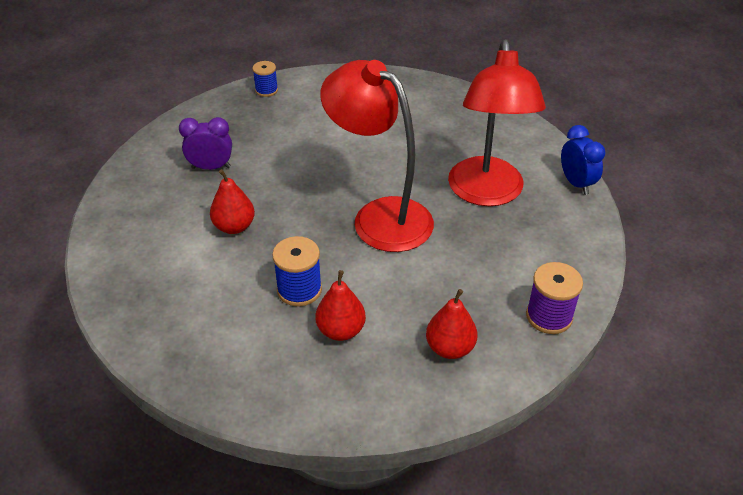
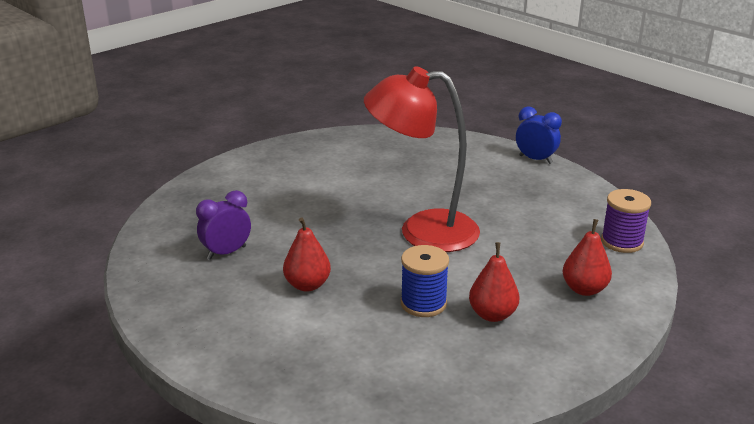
camera: 35 degrees left, 15 degrees down
blue spool [252,61,278,97] -> none
red lamp [448,39,546,206] -> none

